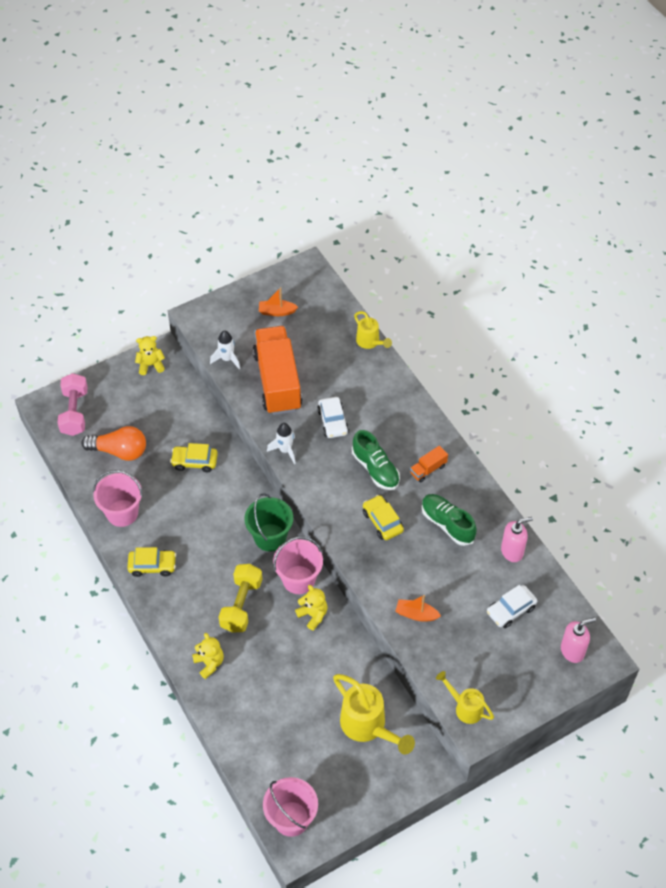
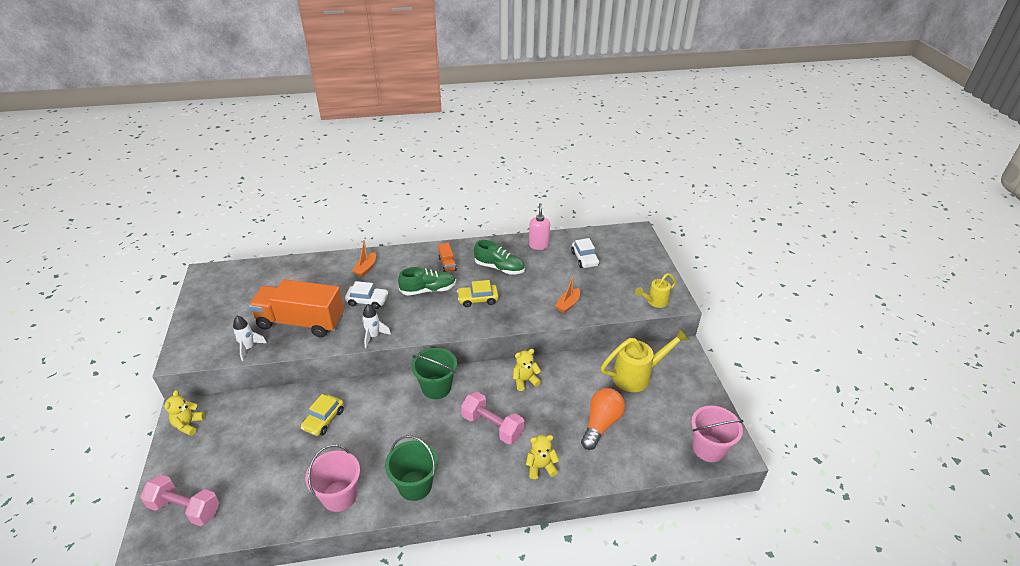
camera: 70 degrees left, 15 degrees down
orange light bulb [82,426,146,461] -> orange light bulb moved to [581,388,625,450]
yellow car [127,547,176,577] -> green bucket [385,435,438,501]
yellow dumbbell [219,564,262,632] -> pink dumbbell [461,392,524,444]
orange boat [259,287,298,316] -> orange boat moved to [352,240,376,277]
pink bucket [273,537,323,594] -> none
yellow watering can [354,311,392,349] -> none
green shoe [422,494,477,546] -> green shoe turned 135 degrees counterclockwise [474,240,525,275]
pink soap dispenser [561,617,596,663] -> none

